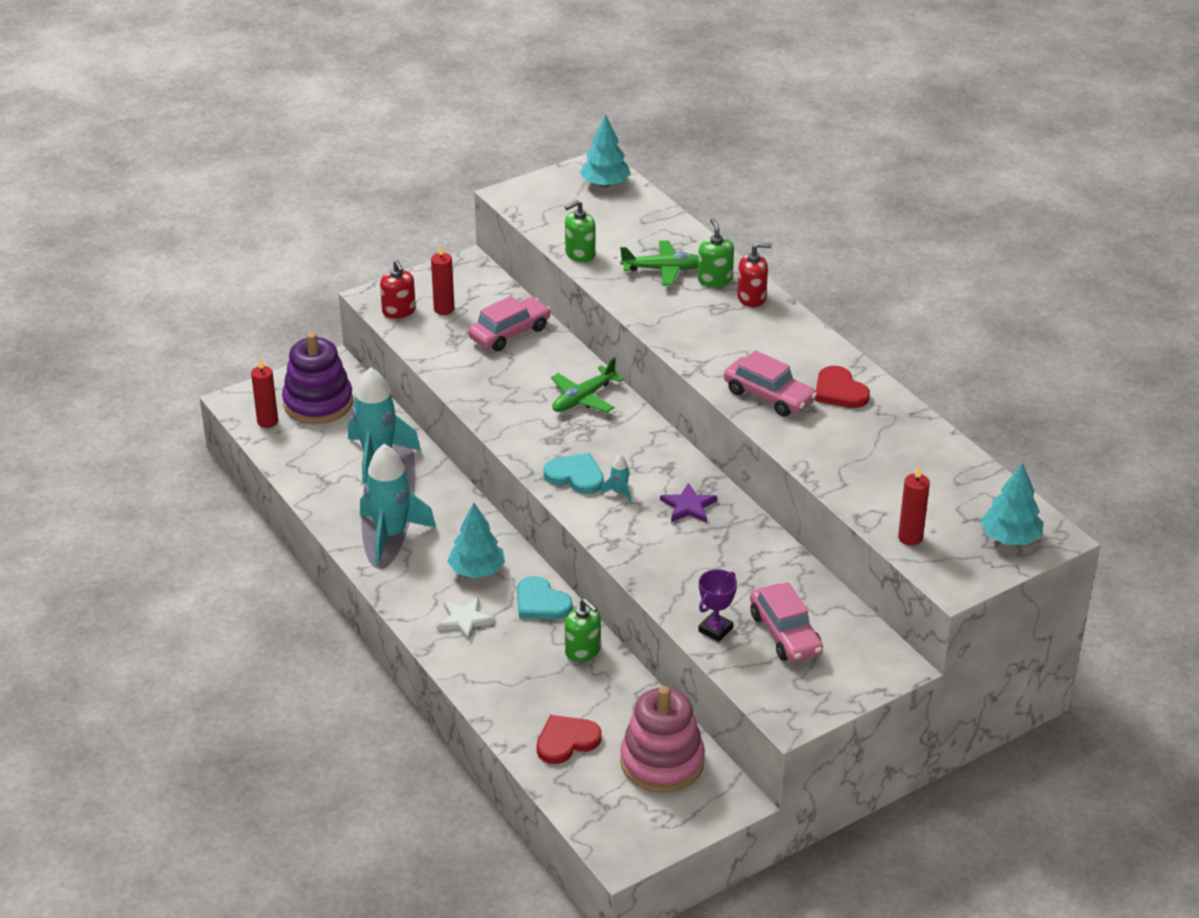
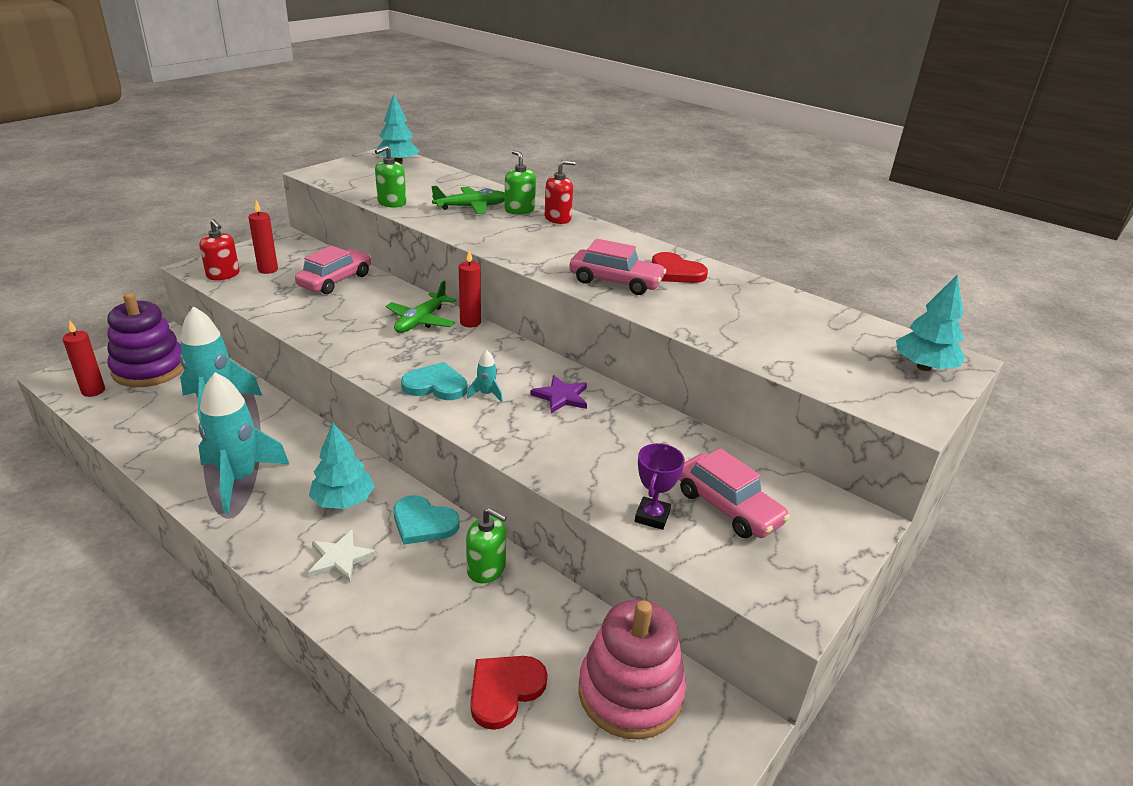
camera: 20 degrees left, 5 degrees down
red candle [898,466,930,546] -> red candle moved to [459,250,481,328]

